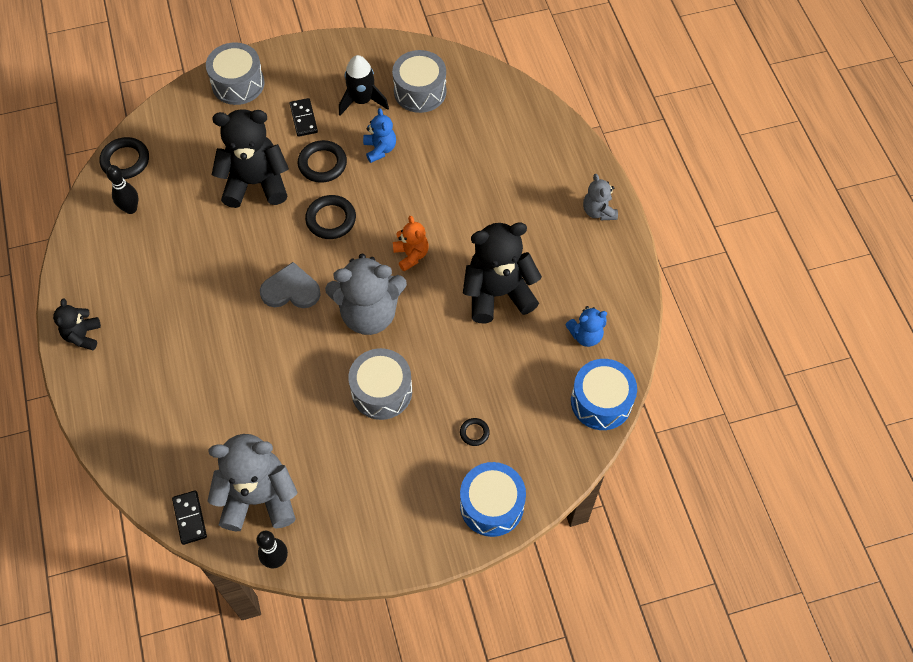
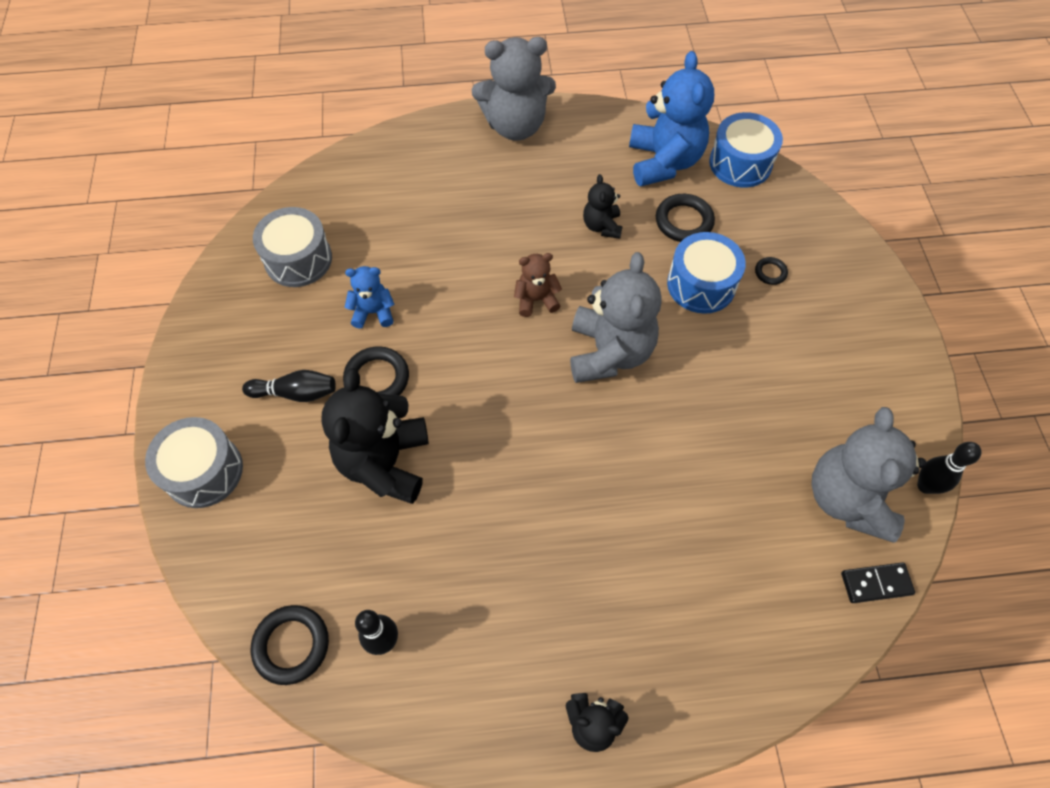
camera: 80 degrees left, 0 degrees up
grey heart [260,262,321,308] -> none
black domino [290,98,318,137] -> black bowling pin [242,370,336,402]
black ring [305,195,356,239] -> black ring moved to [656,194,715,242]
black rocket [339,55,389,116] -> none
grey drum [348,348,412,420] -> none
orange teddy bear [393,216,429,272] -> brown teddy bear [514,253,562,317]
blue drum [460,462,526,537] -> blue drum moved to [667,232,746,314]
black teddy bear [463,222,542,323] -> black teddy bear [583,174,623,239], size x0.51
blue teddy bear [565,306,607,347] -> blue teddy bear [629,51,714,186], size x1.94
grey teddy bear [583,174,618,220] -> grey teddy bear [472,37,556,141], size x1.94

